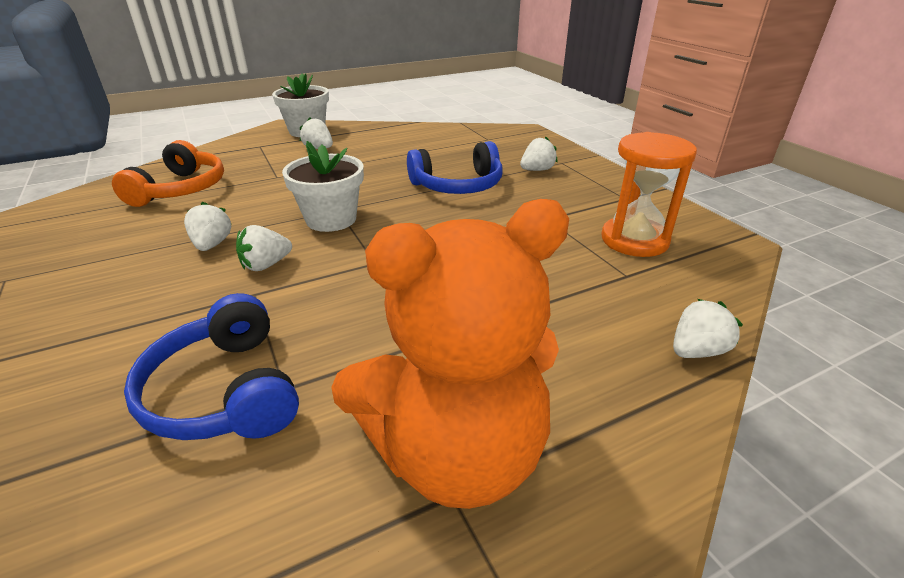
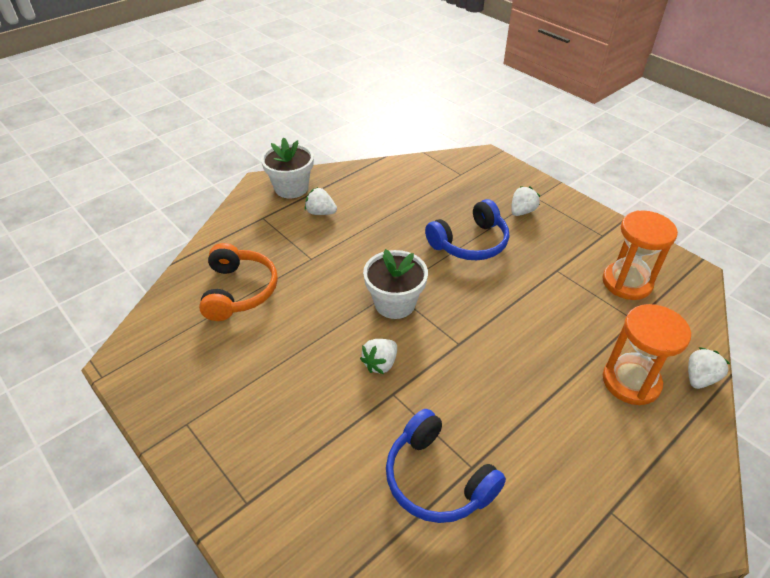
camera: 15 degrees left, 10 degrees up
white strawberry [184,202,232,251] -> none
orange teddy bear [331,199,569,509] -> none
none -> orange hourglass [603,304,691,405]

